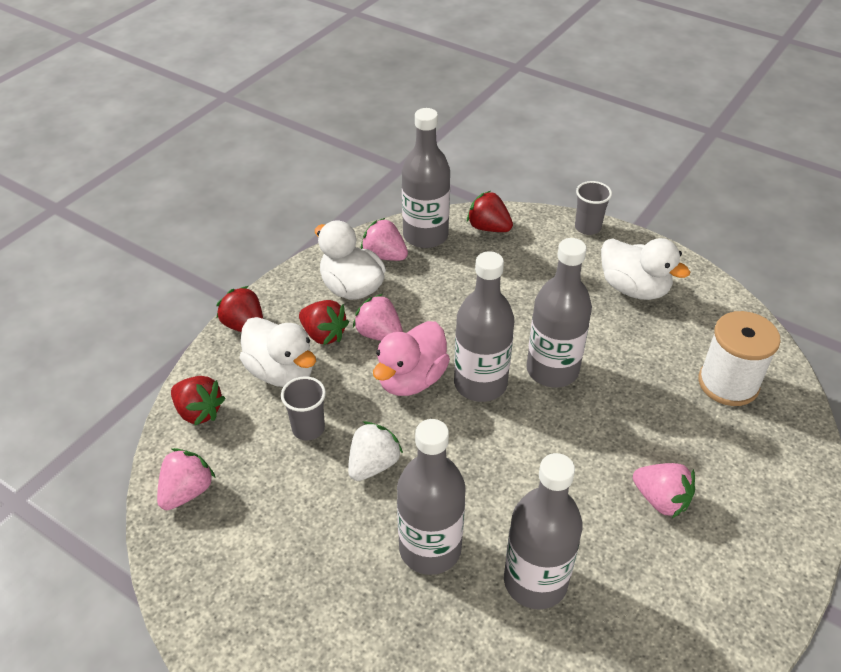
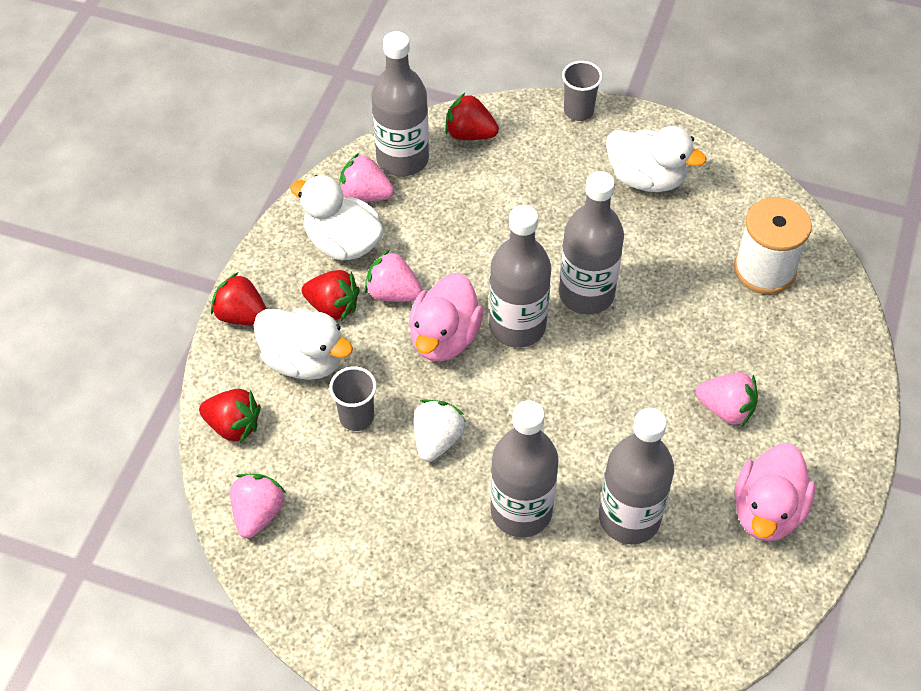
camera: 15 degrees left, 10 degrees up
none -> pink duck [734,443,815,541]

